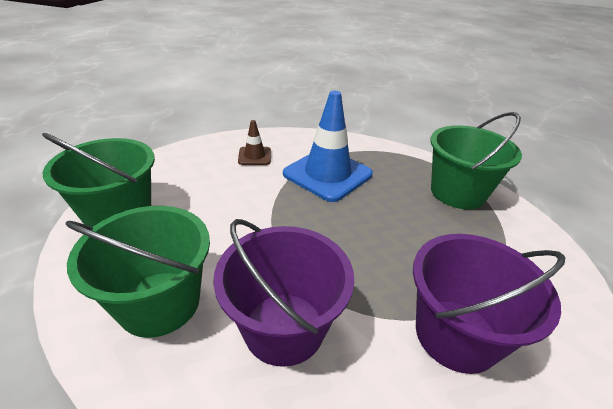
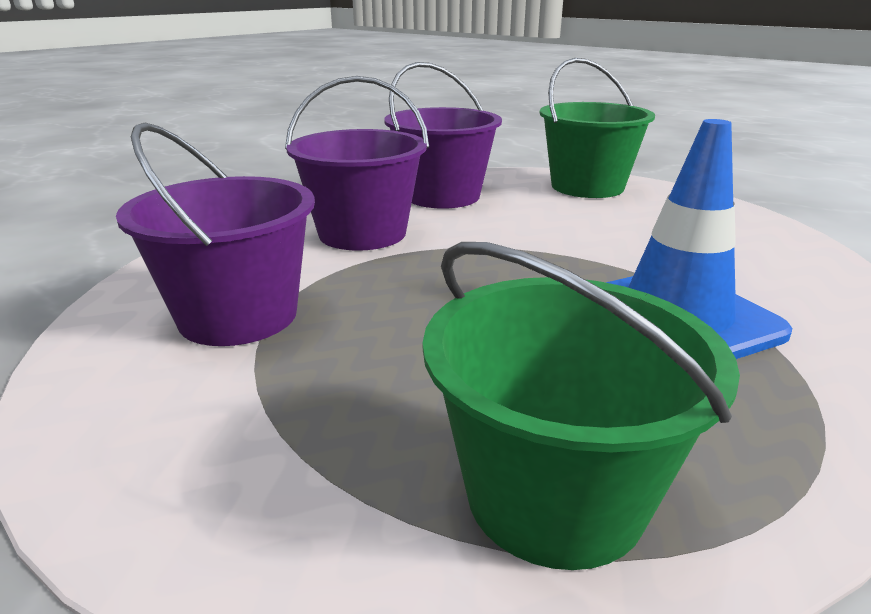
camera: 115 degrees right, 10 degrees down
green bucket [65,206,210,338] -> purple bucket [384,62,502,209]
brown traffic cone [238,120,271,165] -> none

